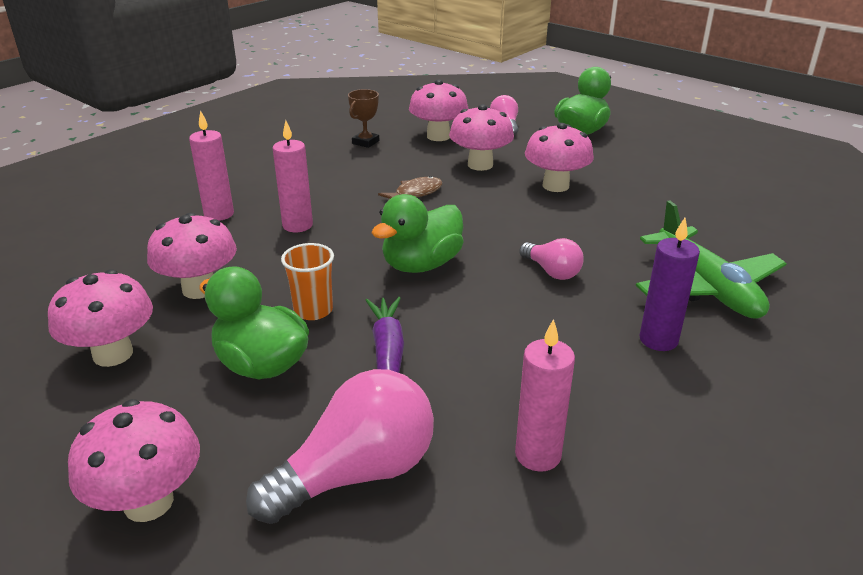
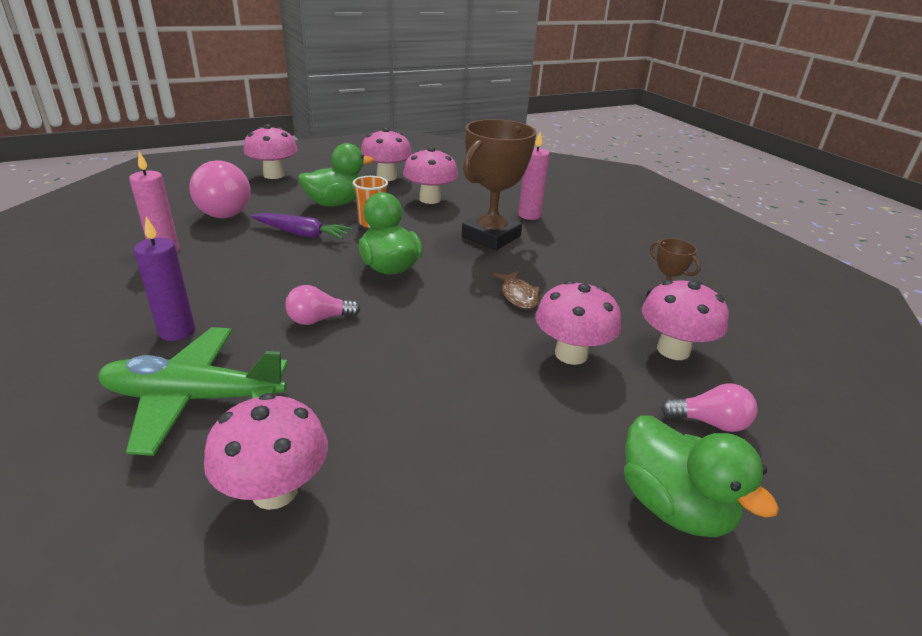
camera: 110 degrees right, 0 degrees up
pink candle [273,120,313,232] -> brown trophy [462,119,536,250]
pink mushroom [525,123,594,192] -> pink mushroom moved to [204,393,328,510]

